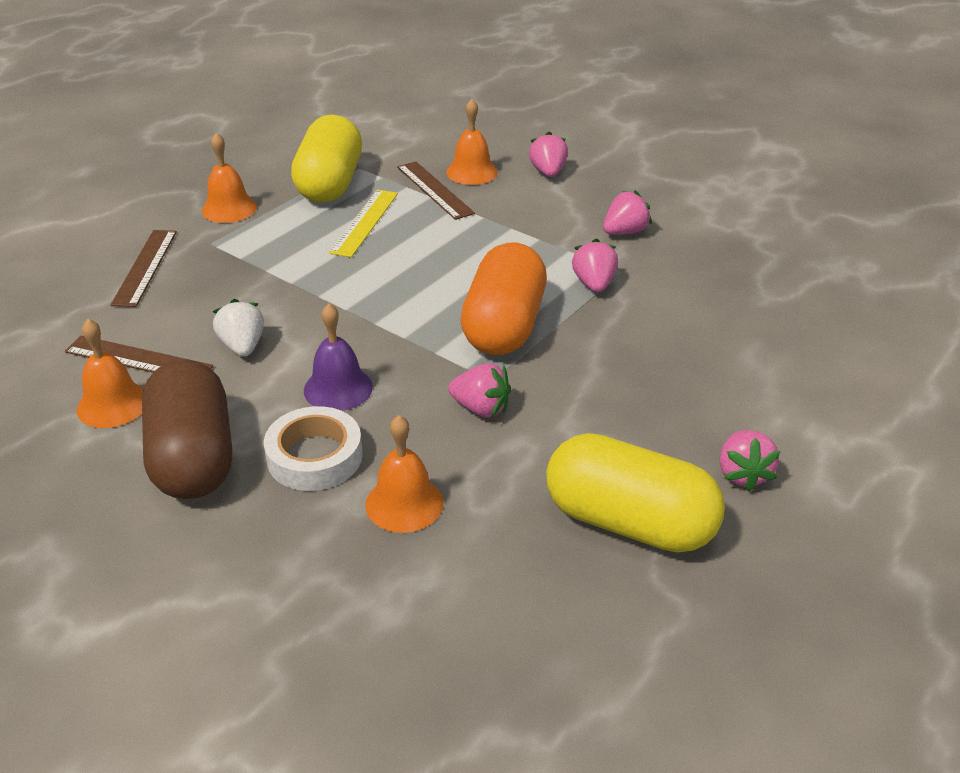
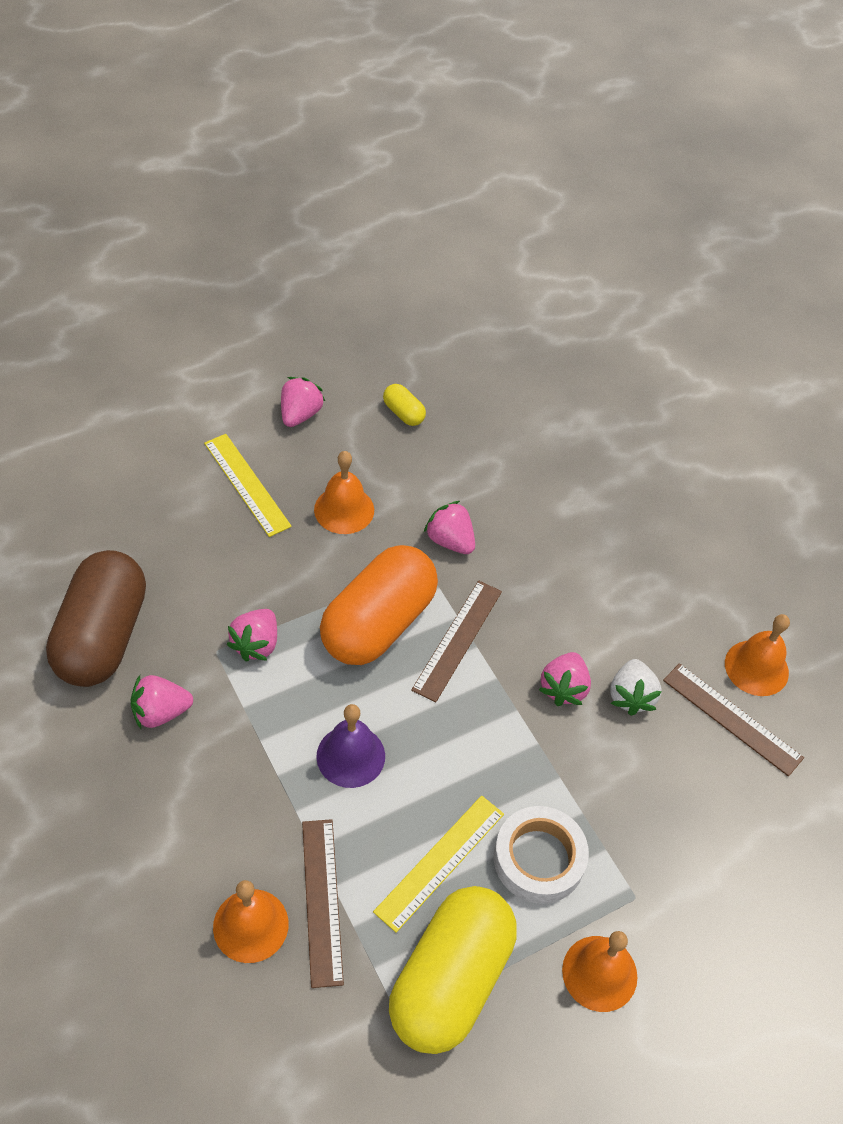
camera: 160 degrees left, 15 degrees up
brown ruler [111,230,177,307] -> brown ruler moved to [411,581,502,702]
brown capsule [142,360,232,499] -> brown capsule moved to [46,550,146,687]
white tape [264,406,363,491] -> white tape moved to [494,806,589,904]
purple bell [304,304,373,411] -> purple bell moved to [316,704,385,788]
orange bell [365,415,443,533] -> orange bell moved to [314,451,374,534]
pink strawberry [529,131,568,177] -> pink strawberry moved to [539,652,591,706]
yellow capsule [546,433,725,552] -> yellow capsule [383,384,426,426], size x0.41
none -> yellow ruler [204,434,292,537]

